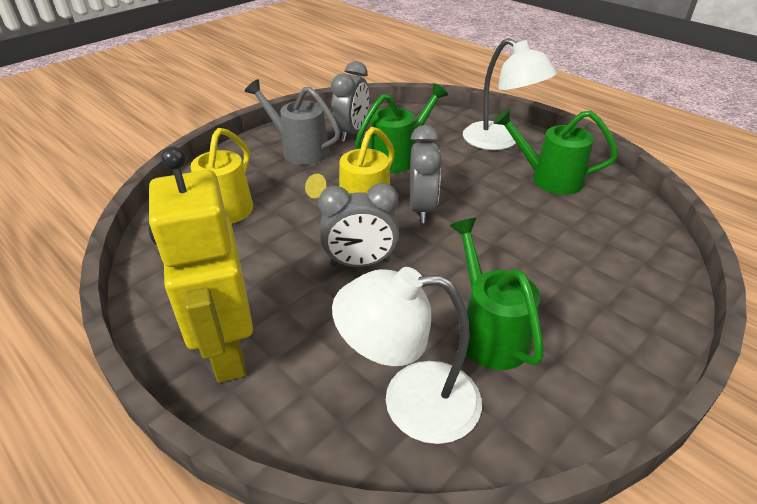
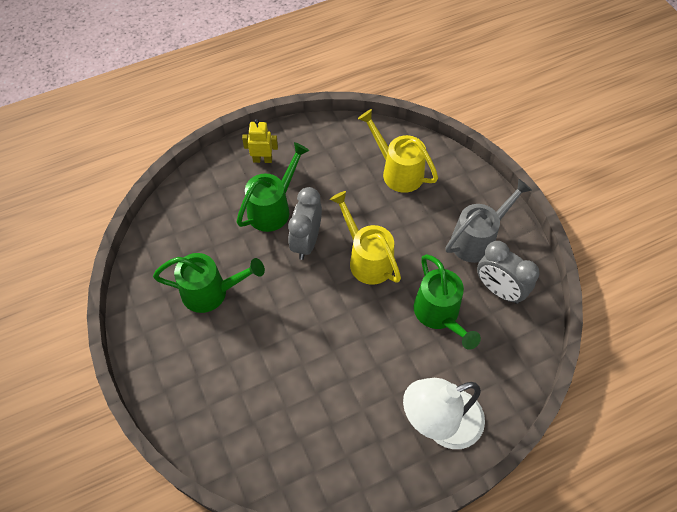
camera: 110 degrees right, 20 degrees up
yellow robot [149,146,253,383] -> yellow robot [242,119,278,163], size x0.46
white lamp [332,267,482,444] -> none
grey clock [410,125,442,223] -> none
green watering can [493,108,618,194] -> green watering can moved to [237,142,309,232]

